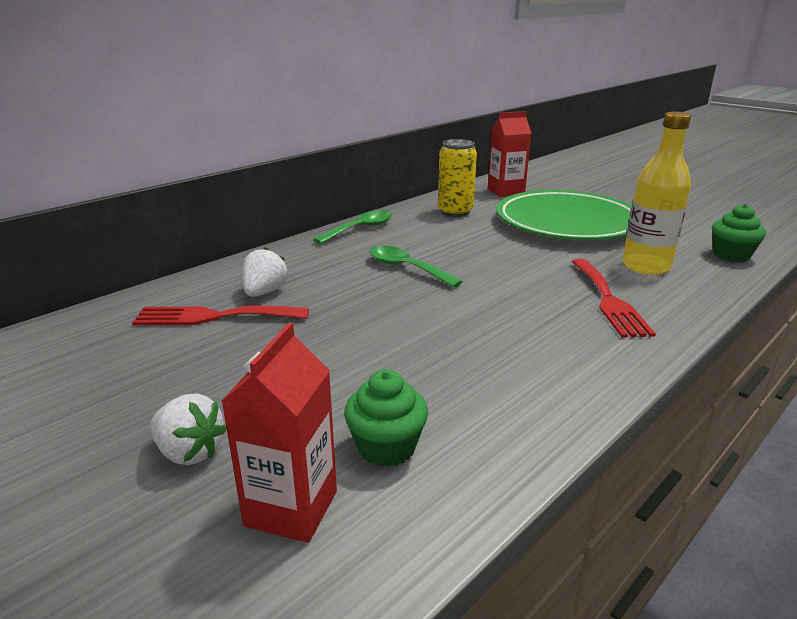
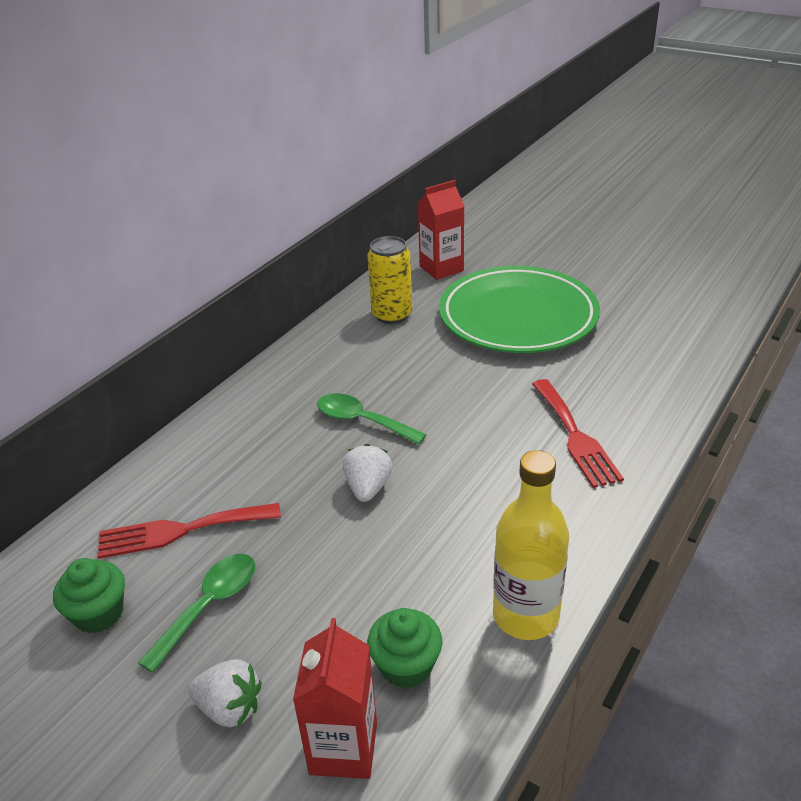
camera: 10 degrees left, 10 degrees up
white strawberry [242,248,288,297] -> white strawberry moved to [343,444,392,502]
green spoon [313,210,392,244] -> green spoon moved to [138,554,255,673]
yellow bottle [622,112,691,275] -> yellow bottle moved to [493,450,569,640]
green cupcake [712,204,766,262] -> green cupcake moved to [53,558,125,633]

